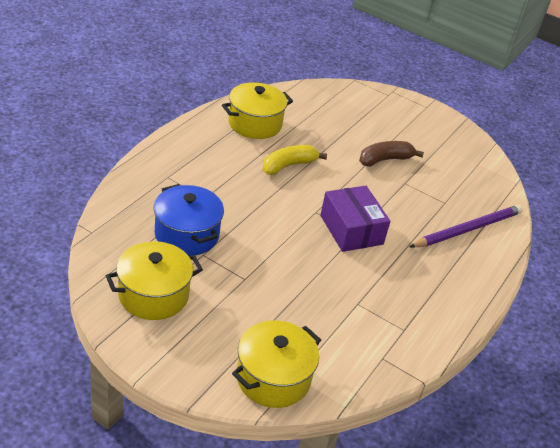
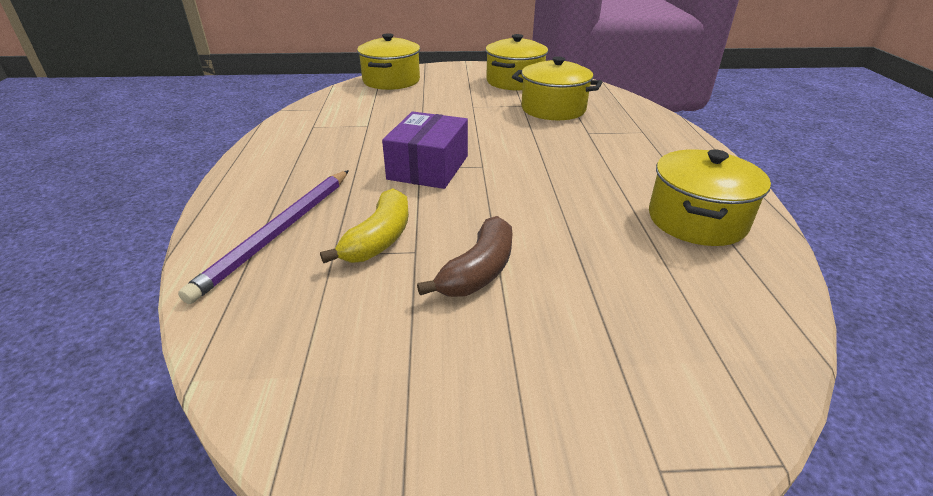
camera: 150 degrees right, 5 degrees down
blue pot [154,184,224,256] -> yellow pot [512,56,603,120]
yellow banana [263,145,327,175] -> yellow banana moved to [320,188,409,263]
purple box [320,186,390,252] -> purple box turned 75 degrees clockwise [382,112,468,189]

